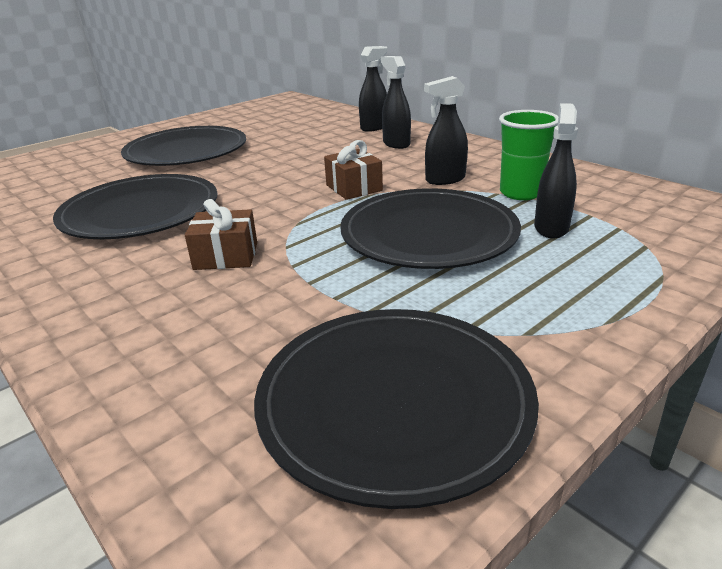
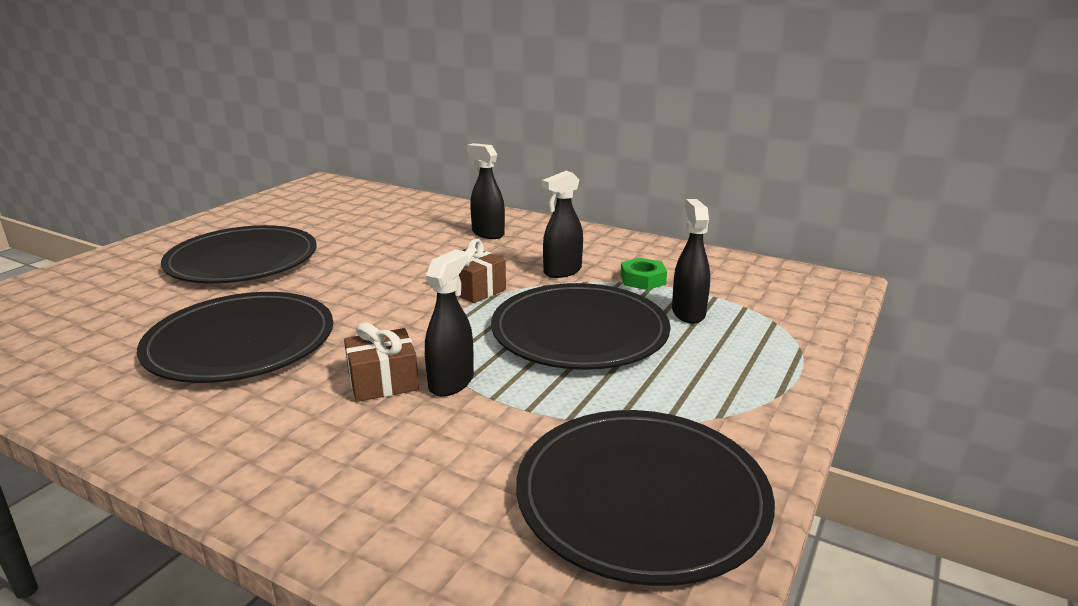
camera: 20 degrees left, 5 degrees down
black spray bottle [359,46,387,132] -> black spray bottle moved to [425,249,474,396]
green cup [499,110,558,200] -> green nut [621,258,667,290]

